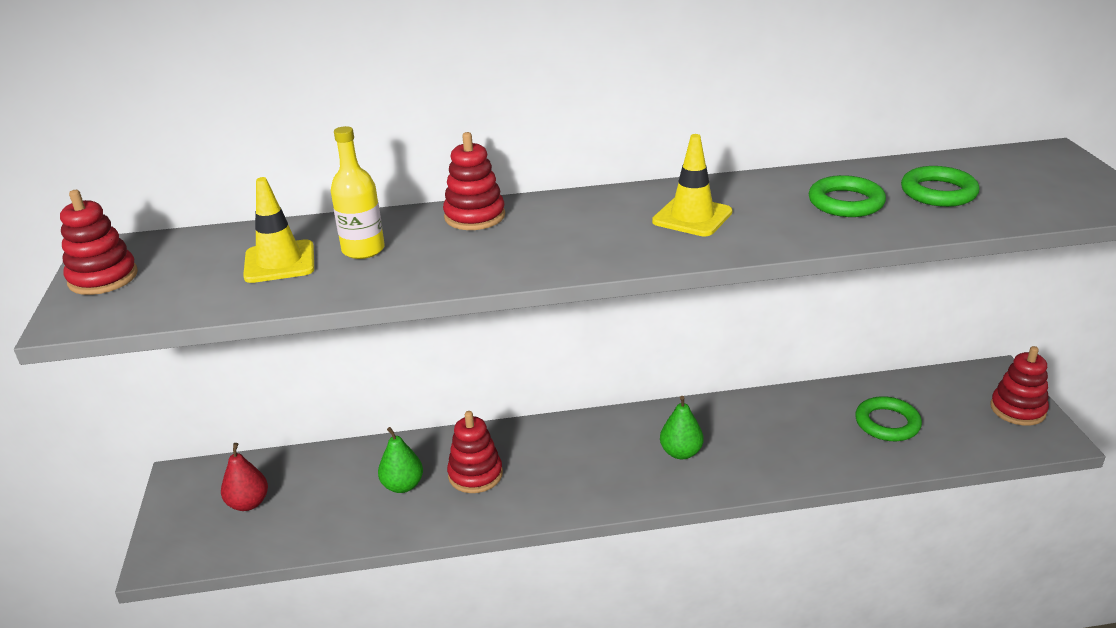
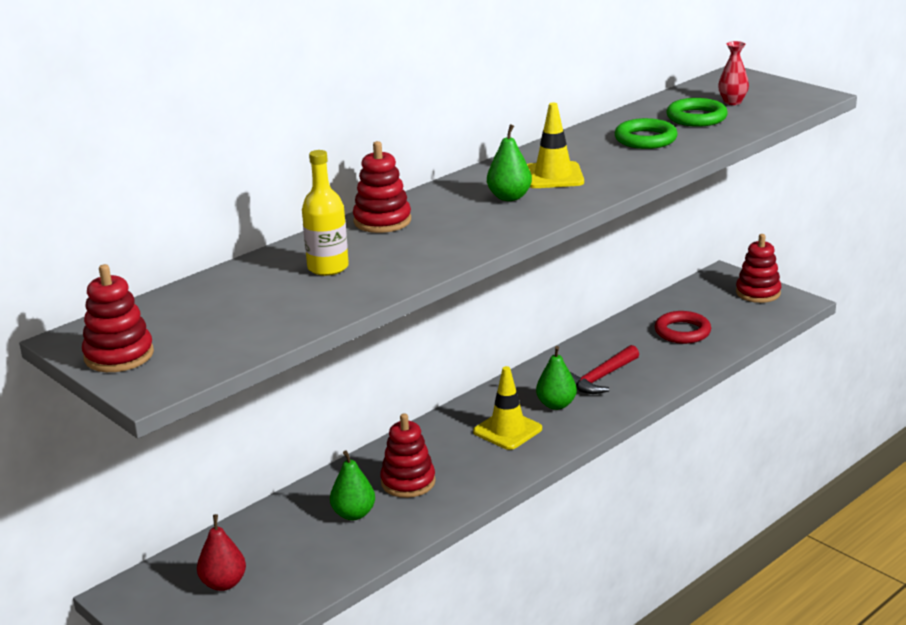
camera: 35 degrees left, 5 degrees down
yellow traffic cone [243,177,314,283] -> yellow traffic cone moved to [473,366,542,450]
green ring [855,396,922,441] -> red ring [655,311,711,344]
none -> green pear [487,124,532,201]
none -> red hammer [570,345,639,394]
none -> red vase [718,41,749,105]

